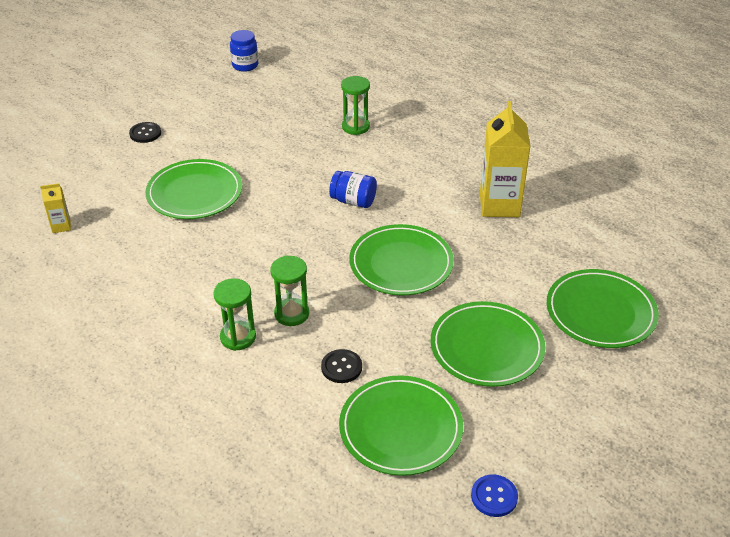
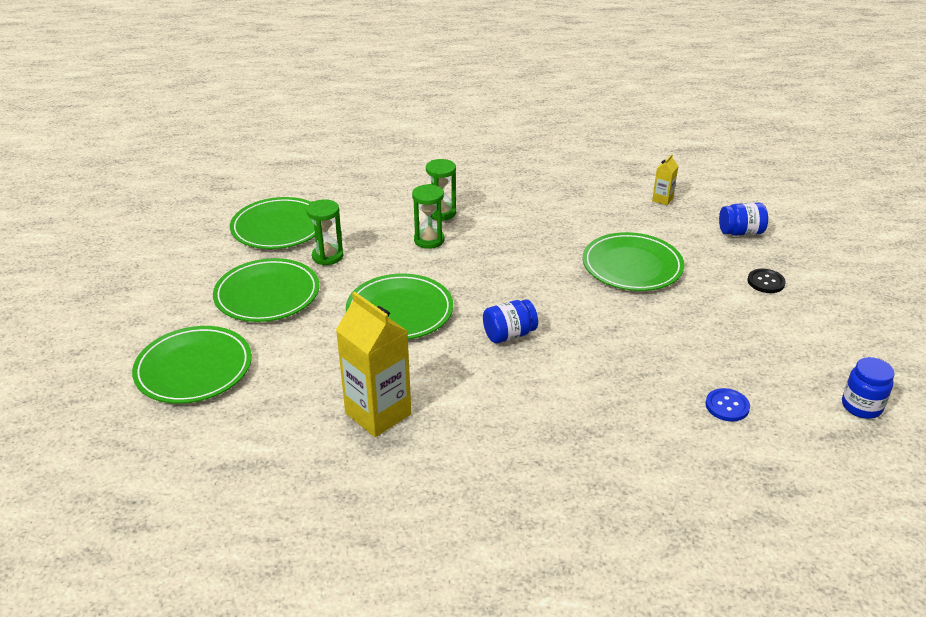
camera: 135 degrees right, 5 degrees down
black button [321,349,362,383] -> none
green hourglass [341,76,370,135] -> green hourglass moved to [306,199,343,265]
blue button [471,474,518,517] -> blue button moved to [706,388,750,421]
none -> blue jar [719,202,768,236]

